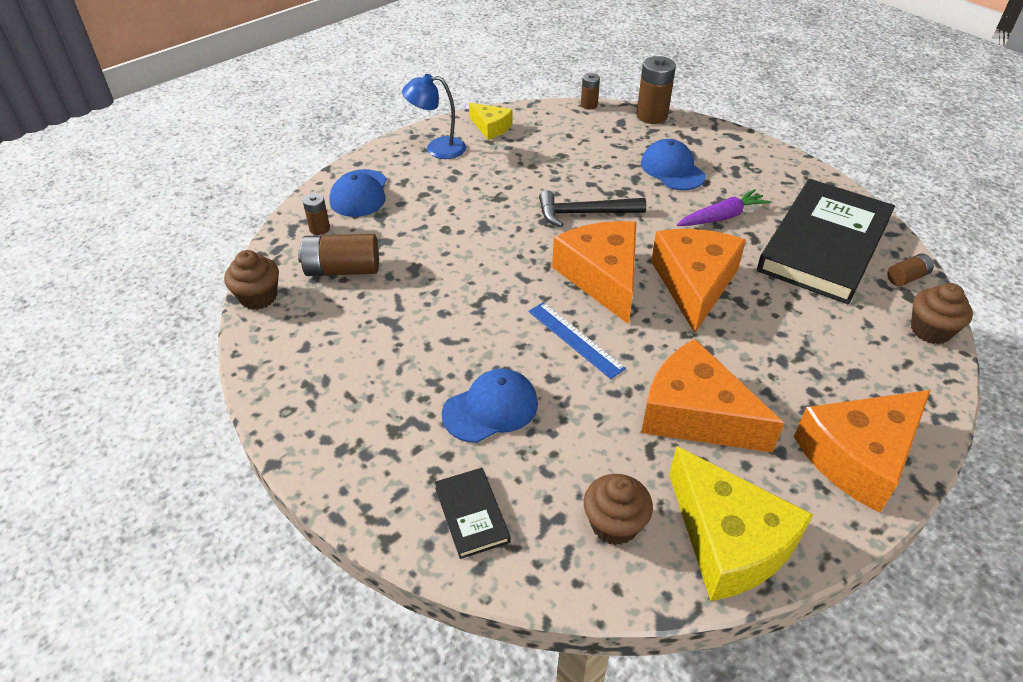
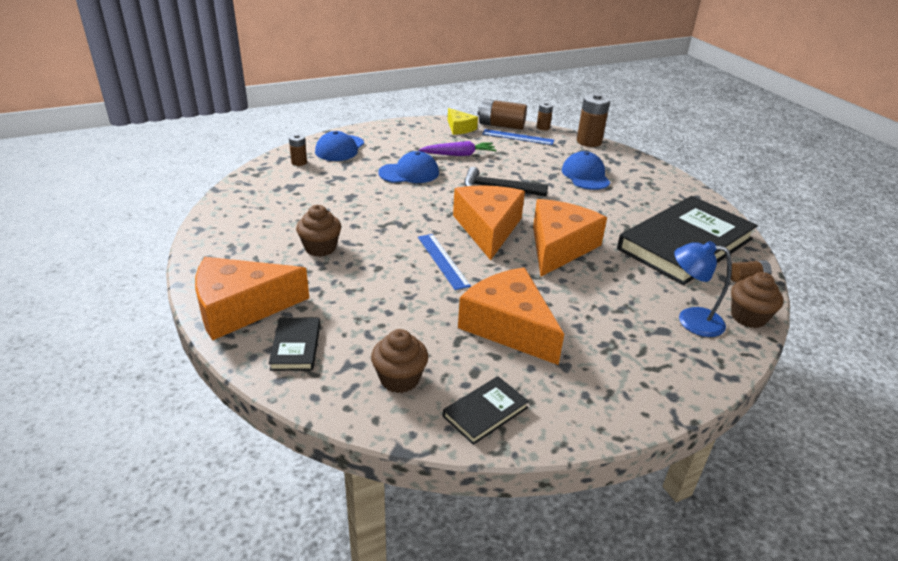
camera: 15 degrees right, 10 degrees down
brown cupcake [224,250,279,310] -> brown cupcake moved to [296,205,341,257]
brown battery [298,234,379,276] -> brown battery moved to [477,99,527,130]
blue lamp [402,74,466,159] -> blue lamp moved to [674,241,732,337]
blue cap [442,369,538,443] -> blue cap moved to [378,151,439,183]
yellow cheese [669,446,814,601] -> black book [443,376,529,445]
purple carrot [677,189,770,226] -> purple carrot moved to [419,141,497,156]
orange cheese [794,390,931,513] -> orange cheese moved to [195,257,309,341]
none -> blue ruler [482,129,554,145]

